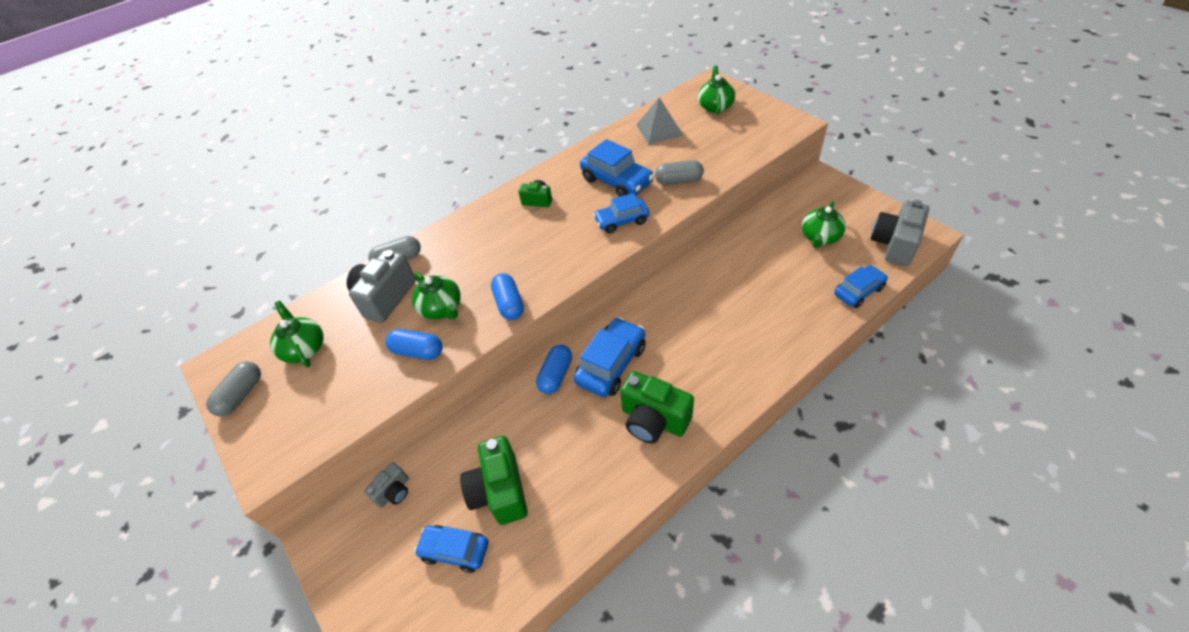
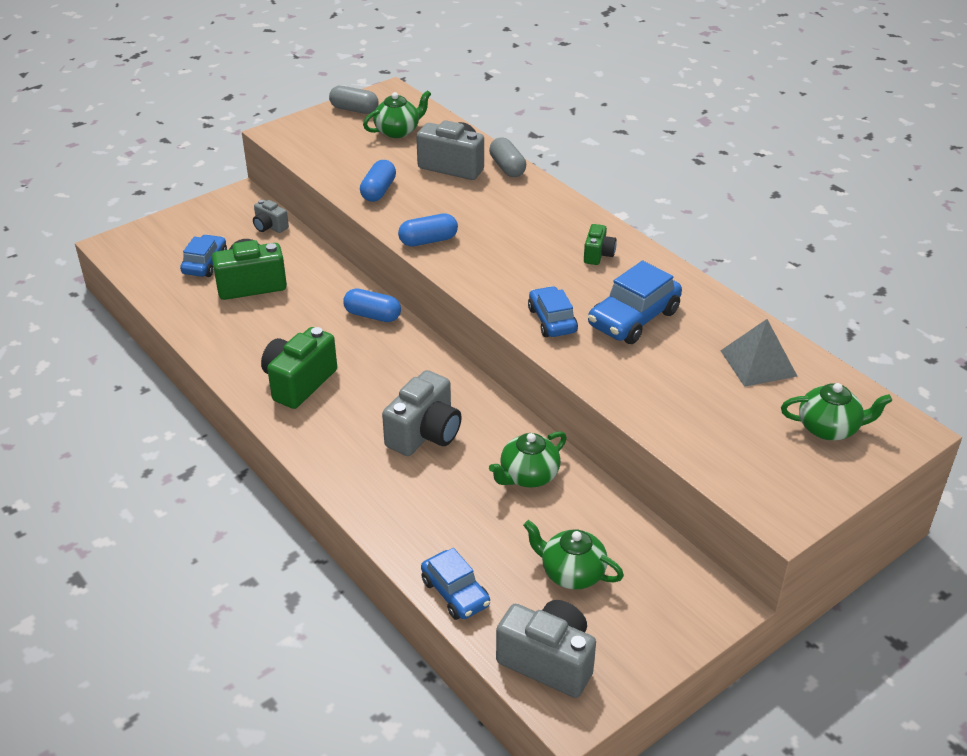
camera: 85 degrees right, 10 degrees down
green teapot [412,272,461,319] -> green teapot moved to [489,431,567,488]
blue car [574,317,646,397] -> none
grey capsule [655,160,704,185] -> none
none -> grey camera [382,370,462,456]

